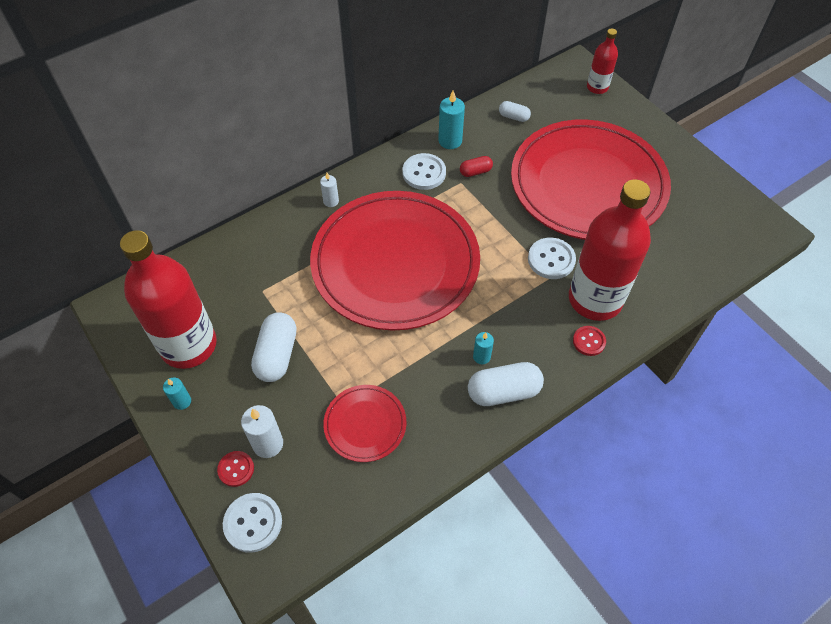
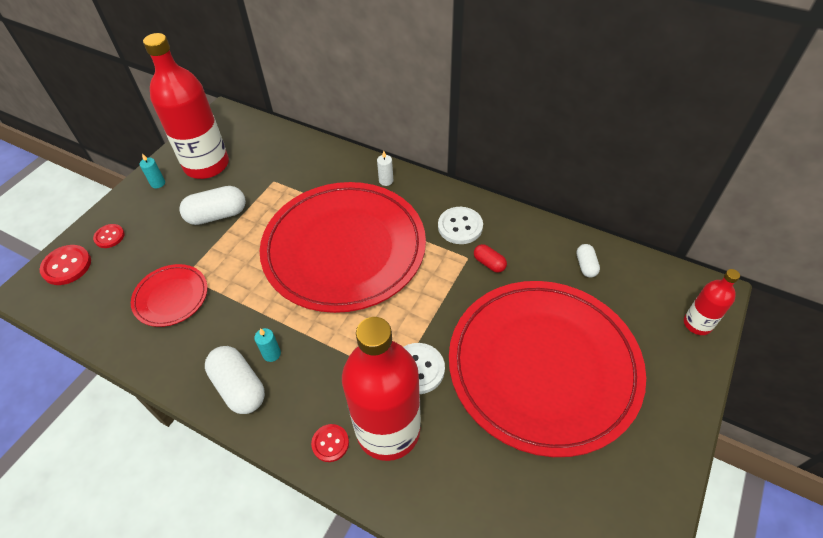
camera: 65 degrees right, 5 degrees down
white button [223,493,282,553] -> red button [40,245,91,285]
white candle [241,405,283,458] -> none
turquoise candle [438,90,465,149] -> none

